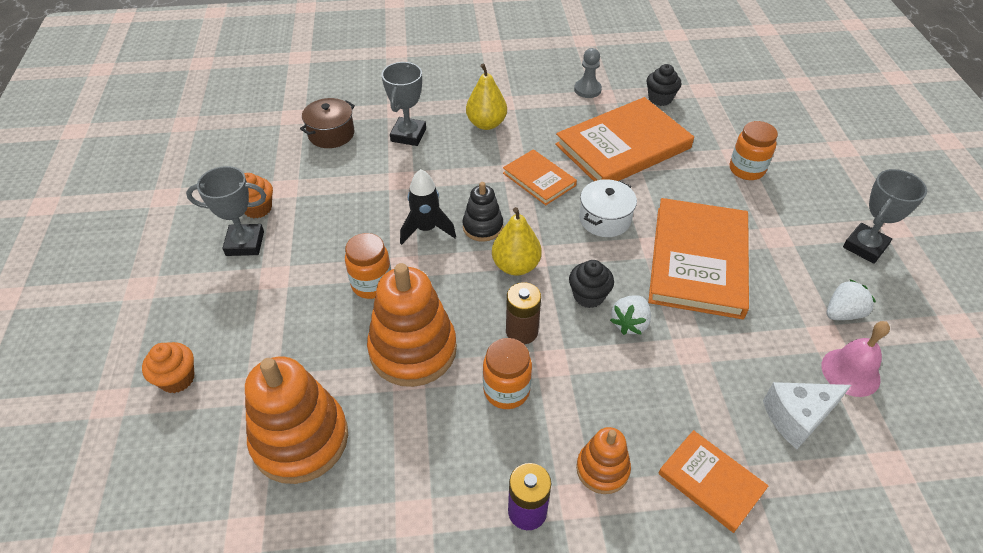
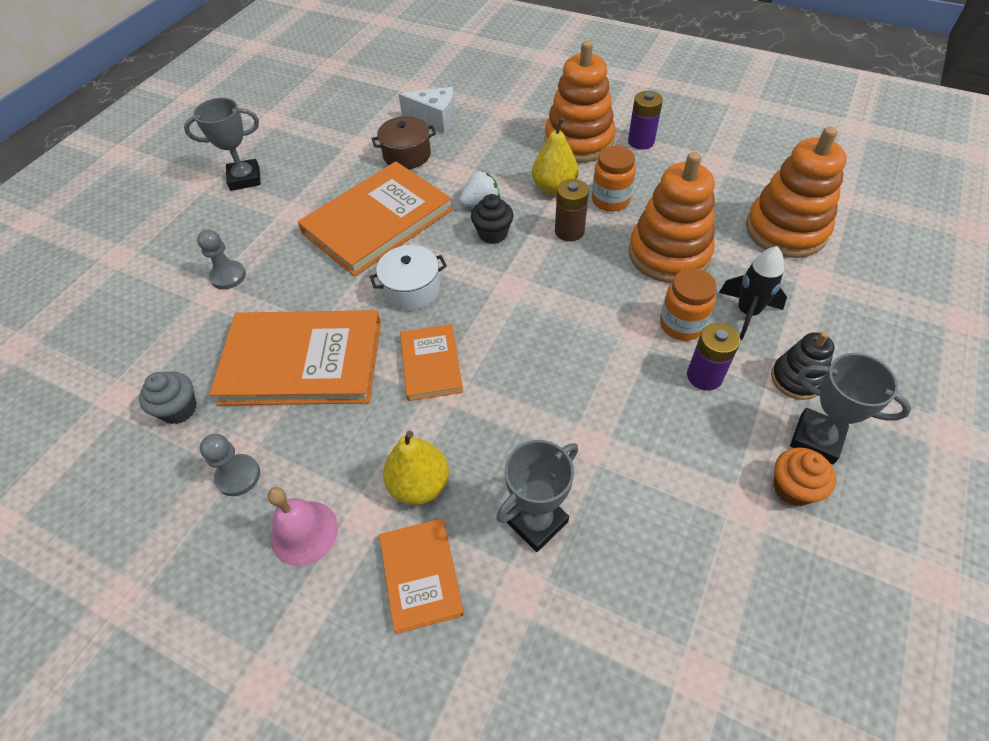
camera: 145 degrees left, 5 degrees up
orange cupcake [142,342,195,393] -> none
brown pot [300,98,355,148] -> brown pot moved to [372,116,436,169]
black rocket [400,169,456,245] -> black rocket moved to [719,246,787,340]
black stacking toy [462,182,503,242] -> black stacking toy moved to [771,331,834,400]
yellow pear [492,207,542,276] -> yellow pear moved to [532,118,579,195]
orange stacking toy [576,427,631,494] -> orange stacking toy [544,41,615,163], size x1.86
black cupcake [646,64,682,106] -> grey cupcake [139,372,197,424]
orange book [658,430,768,533] -> orange book moved to [379,519,464,634]
orange jar [730,121,778,180] -> grey pawn [197,229,246,289]
pink bell [821,321,890,397] -> pink bell moved to [268,487,338,566]
white strawberry [827,279,876,320] -> none
none -> purple battery [687,323,740,391]

